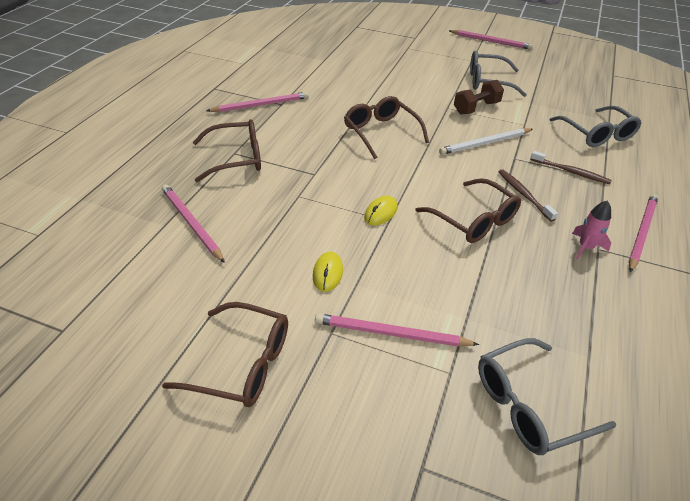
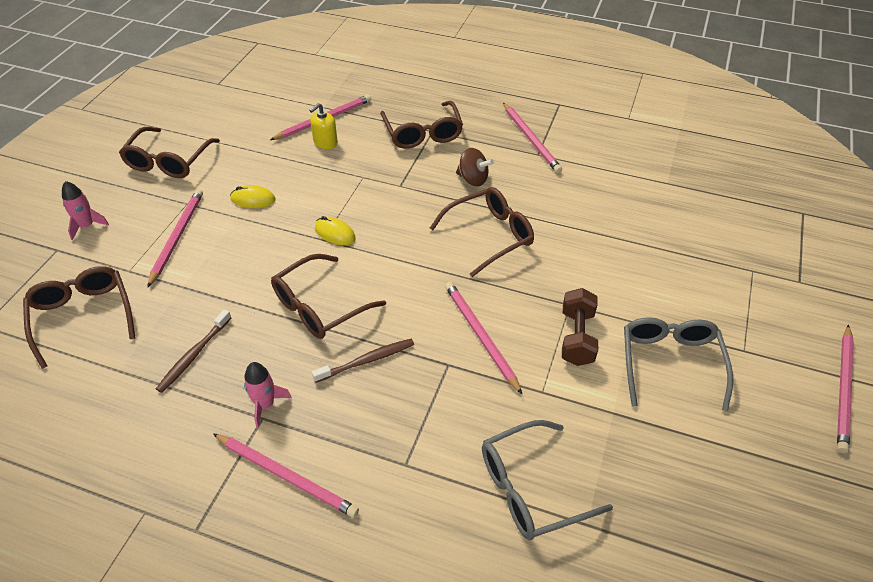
camera: 90 degrees right, 5 degrees up
white pencil [439,128,533,155] -> pink pencil [445,282,523,395]
brown dumbbell [454,80,504,115] -> brown dumbbell turned 45 degrees clockwise [562,288,598,366]
grey glasses [478,338,616,455] -> brown glasses [23,266,135,369]
brown toothbrush [530,151,612,184] -> brown toothbrush moved to [156,309,231,393]
none -> pink rocket [62,181,109,240]
none -> yellow soap dispenser [309,103,338,149]
none -> brown spinning top [456,148,494,187]

